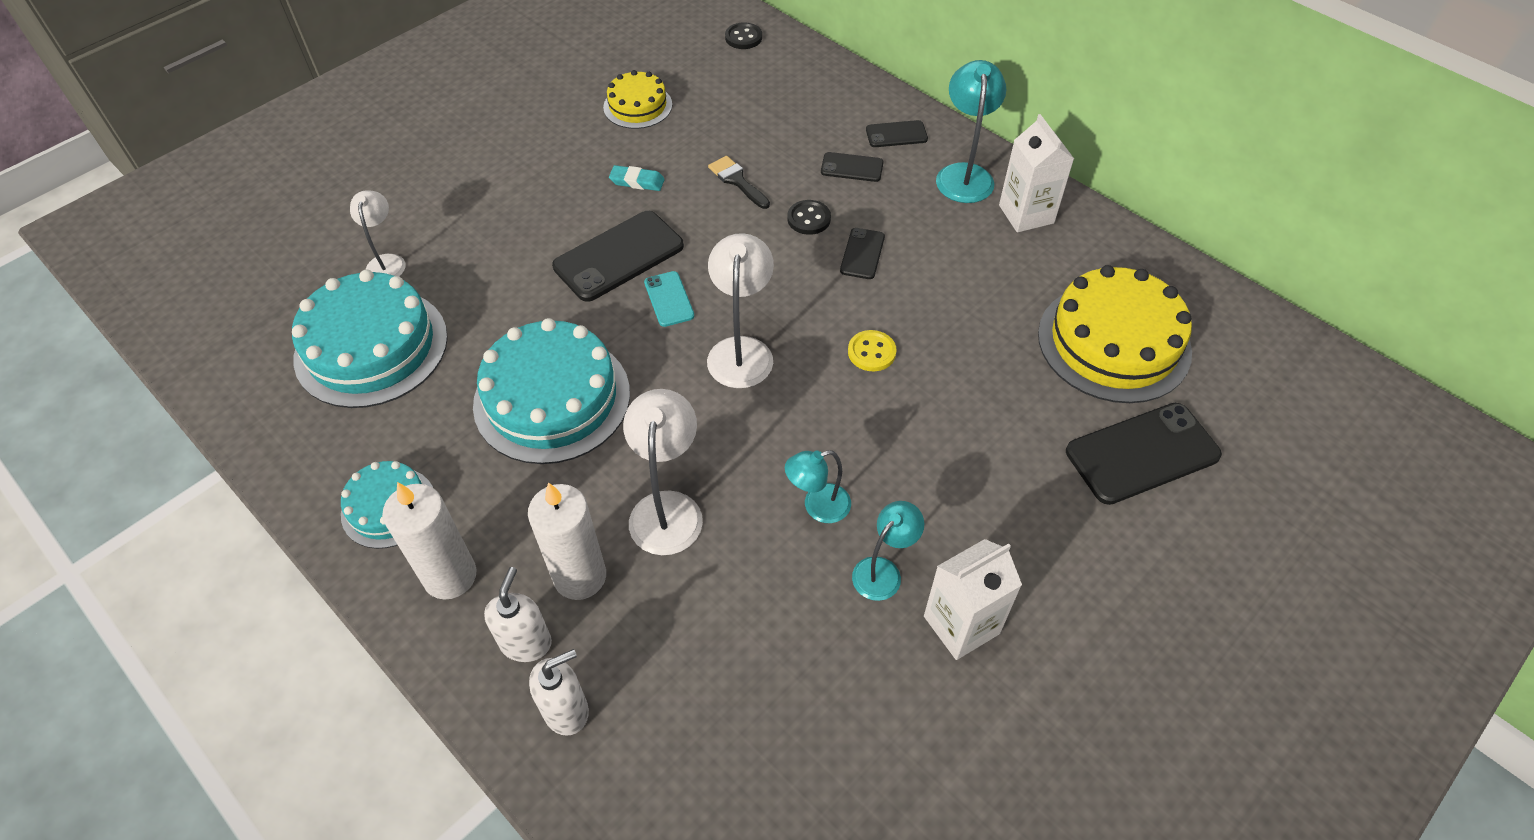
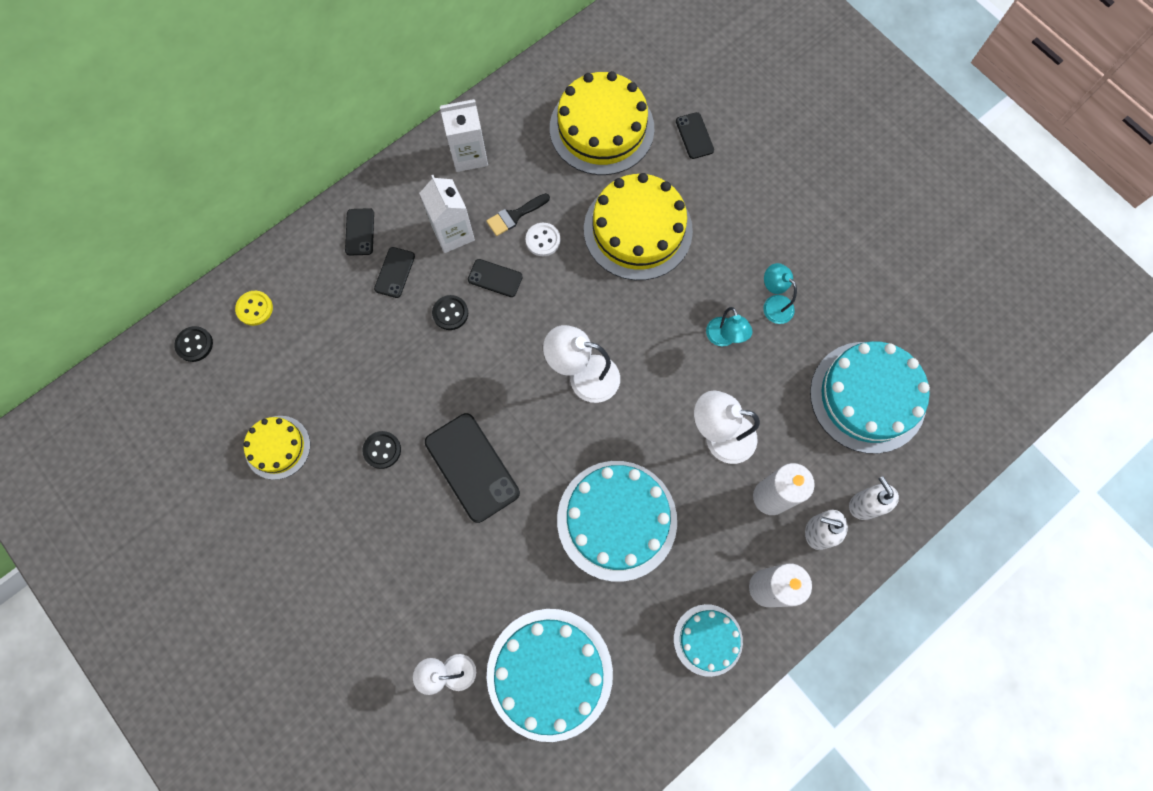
camera: 85 degrees left, 20 degrees up
turquoise eraser [609,165,665,191] -> black button [362,431,401,469]
turquoise phone [644,271,694,327] -> none
black brush [708,156,770,209] -> black brush moved to [486,193,550,236]
yellow button [848,330,896,371] -> yellow button moved to [235,291,273,326]
white carton [924,539,1022,660] -> white carton moved to [419,175,475,253]
turquoise lamp [936,60,1006,203] -> none
black phone [1066,403,1222,505] -> black phone [676,112,714,159], size x0.53
none -> white button [526,223,560,256]
none -> yellow cake [584,173,693,280]
none -> turquoise cake [810,341,930,454]

